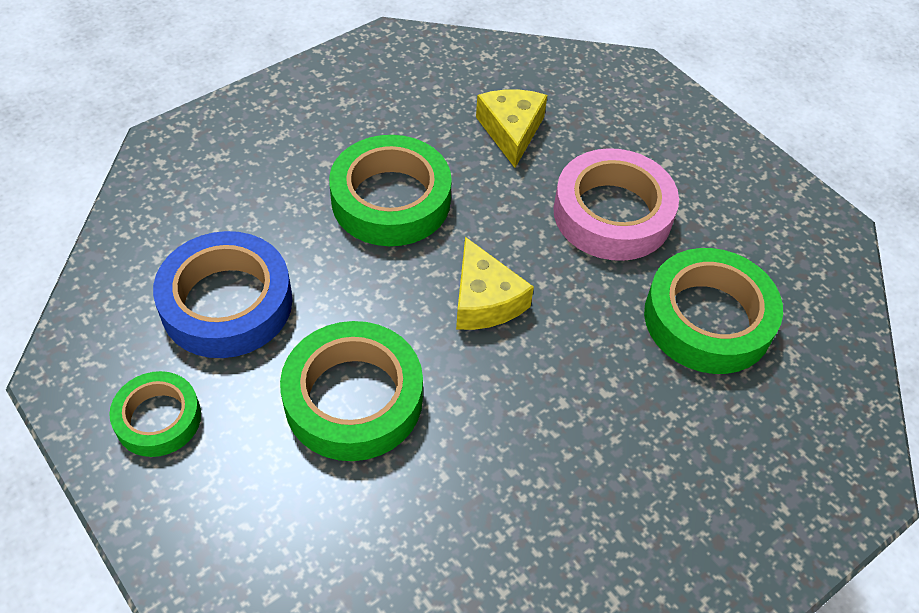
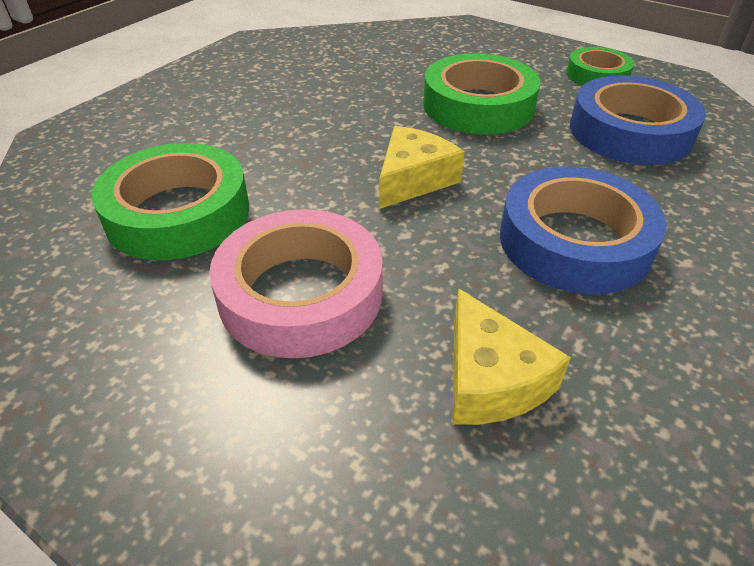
camera: 165 degrees right, 10 degrees down
green tape [329,135,452,246] -> blue tape [500,166,667,294]
yellow cheese [456,237,534,330] -> yellow cheese turned 75 degrees clockwise [379,126,465,209]

